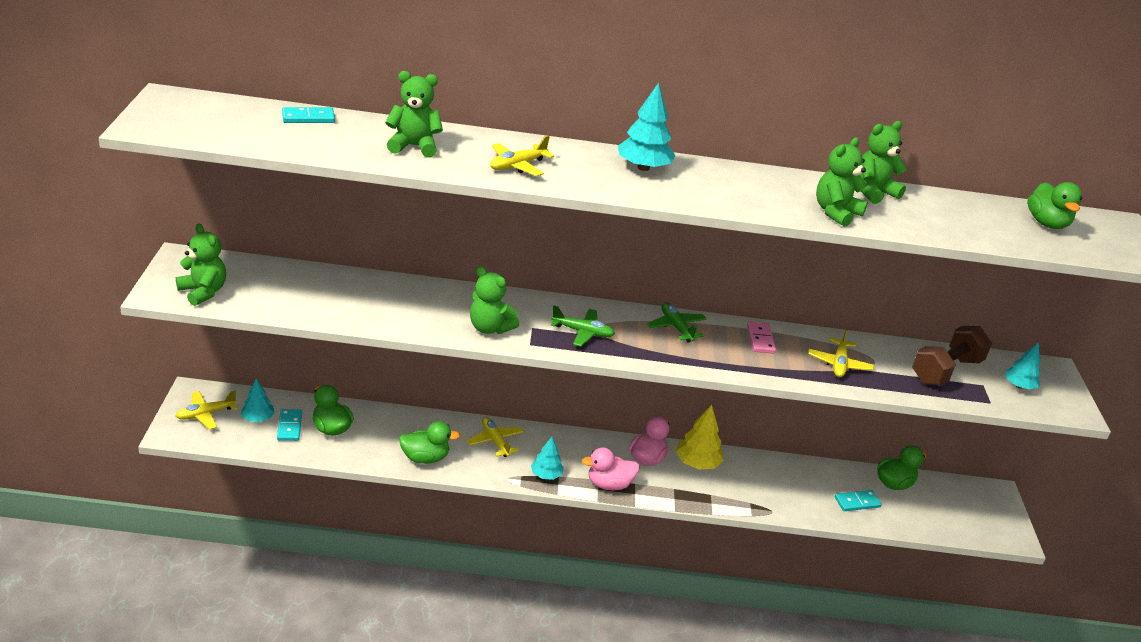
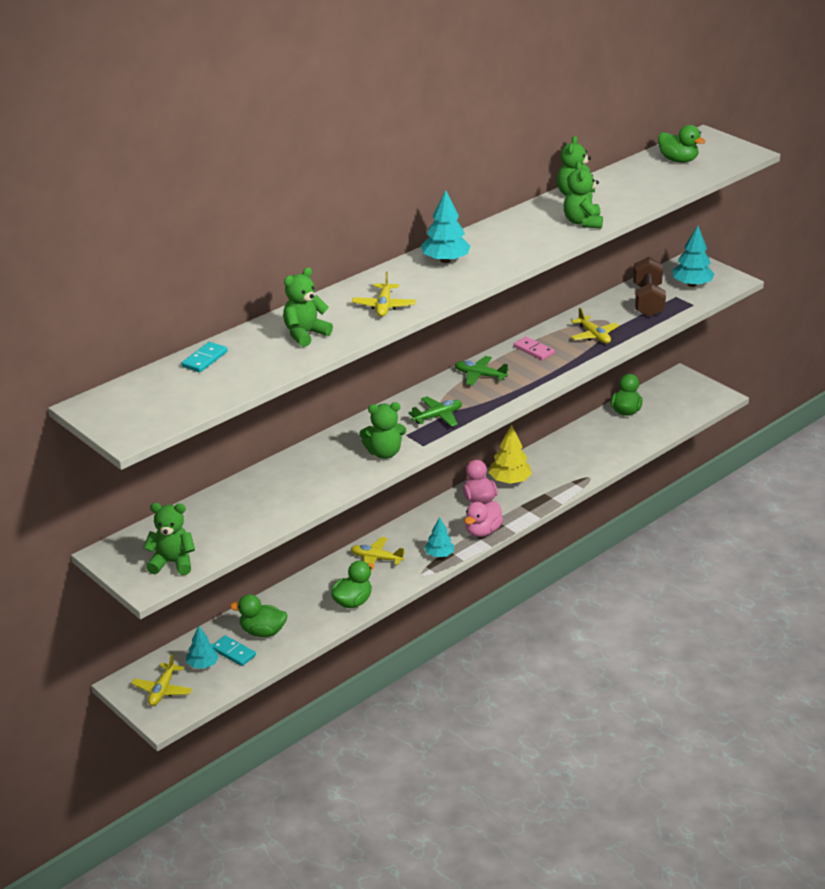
camera: 40 degrees left, 0 degrees up
turquoise domino [835,490,882,511] -> none
turquoise tree [1005,342,1041,390] -> turquoise tree [672,226,715,287], size x1.52

